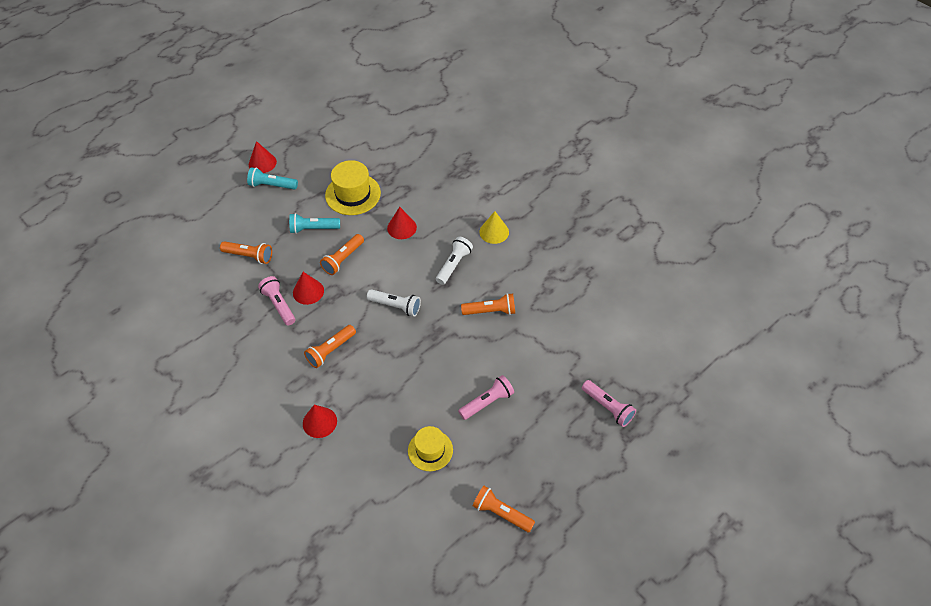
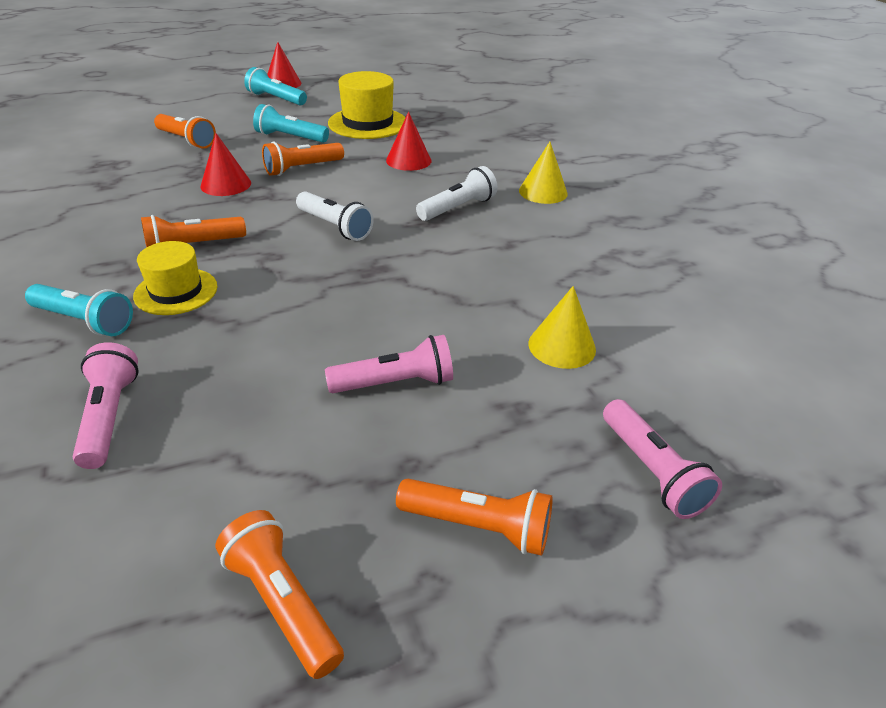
camera: 20 degrees right, 15 degrees down
pink flashlight [258,276,295,326] -> pink flashlight moved to [73,342,139,469]
red cone [303,405,337,438] -> turquoise flashlight [25,284,133,336]
yellow hat [408,426,453,471] -> yellow hat moved to [133,241,218,315]
orange flashlight [461,293,515,315] -> orange flashlight moved to [396,479,553,556]
none -> yellow cone [528,286,596,369]

